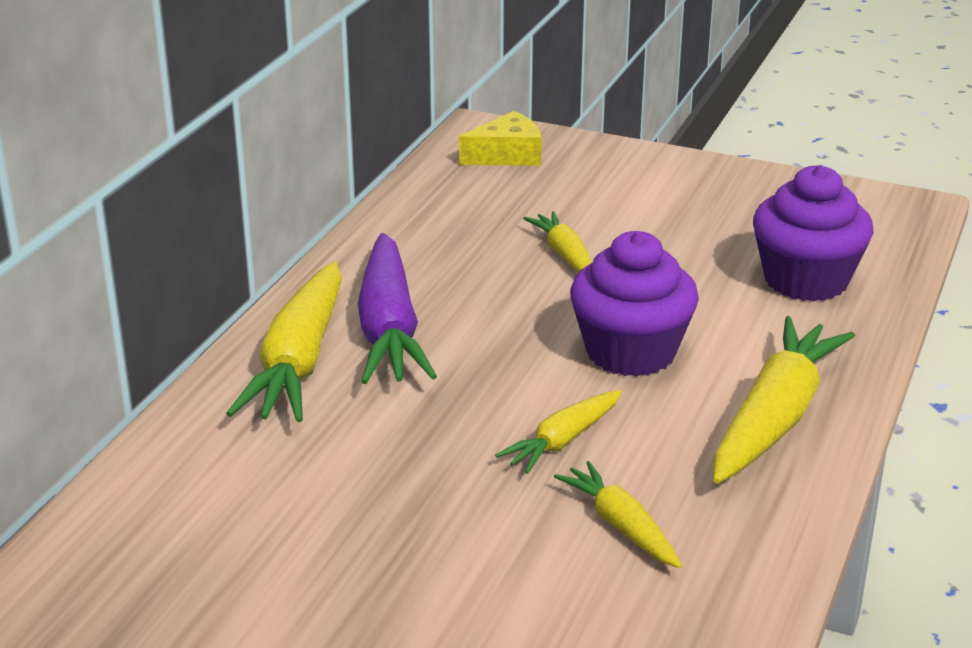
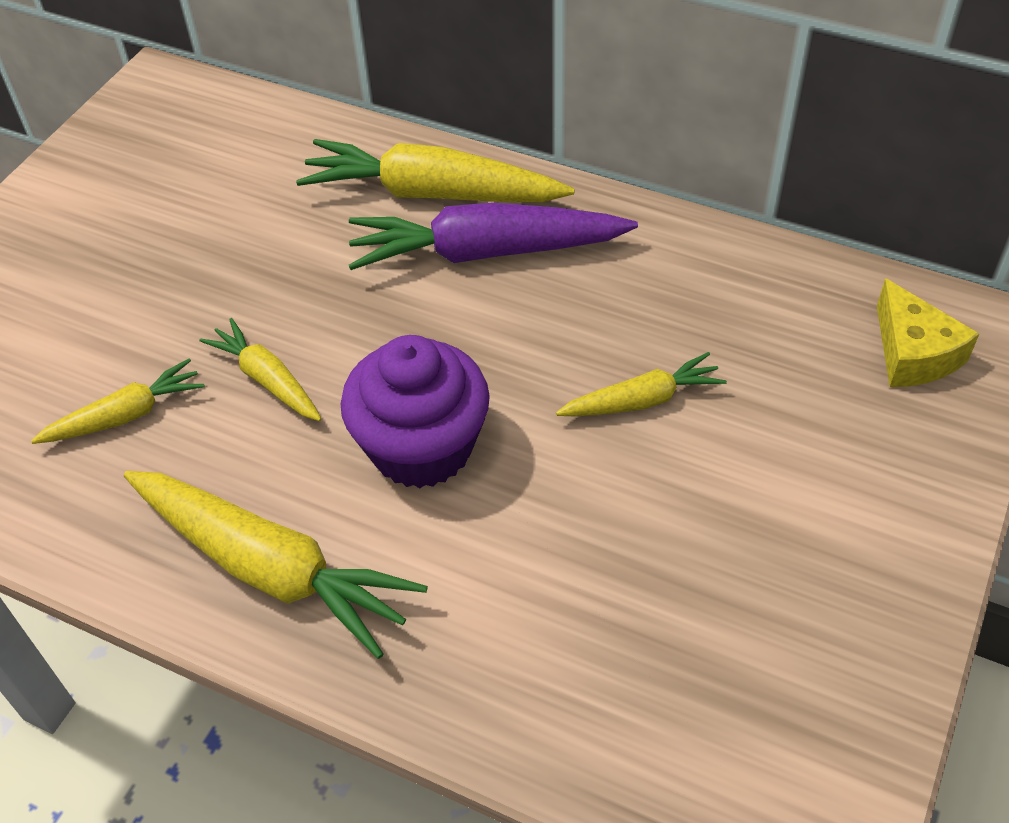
camera: 95 degrees right, 20 degrees up
purple cupcake [753,165,874,301] -> none

